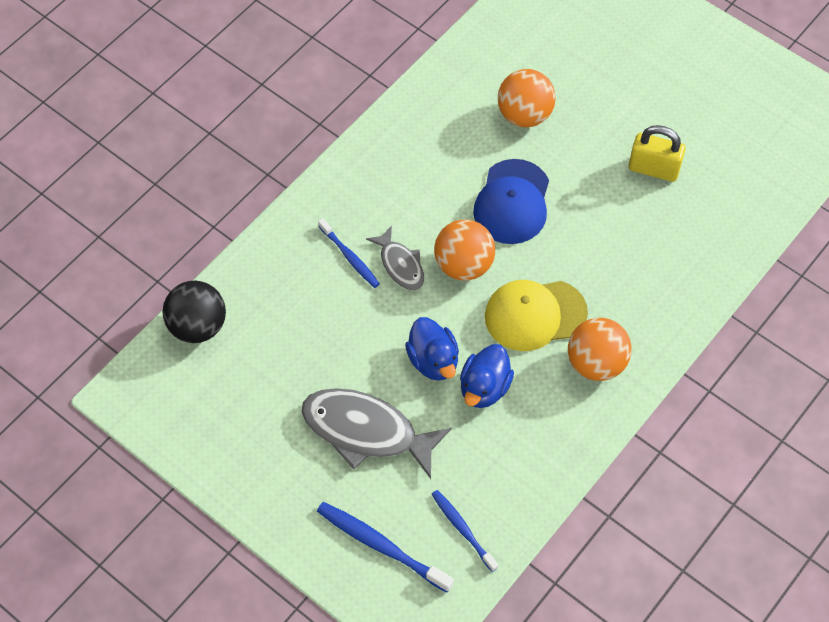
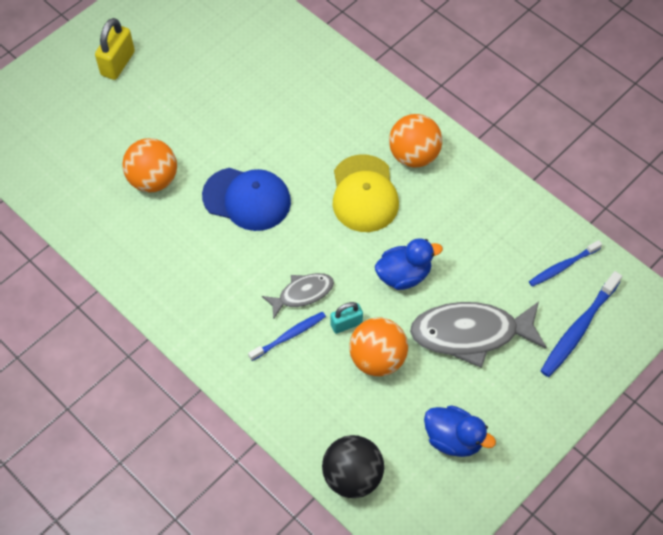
camera: 85 degrees left, 0 degrees up
grey fish [301,388,452,479] -> grey fish turned 60 degrees clockwise [410,301,547,368]
orange ball [434,219,495,281] -> orange ball moved to [349,318,408,377]
blue duck [460,344,514,408] -> blue duck moved to [424,405,496,457]
yellow padlock [629,125,686,182] -> yellow padlock moved to [95,18,135,80]
none -> turquoise padlock [330,302,363,334]

